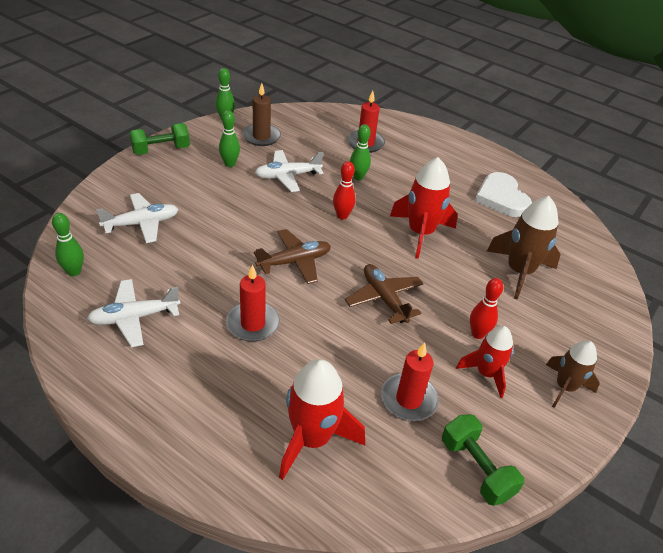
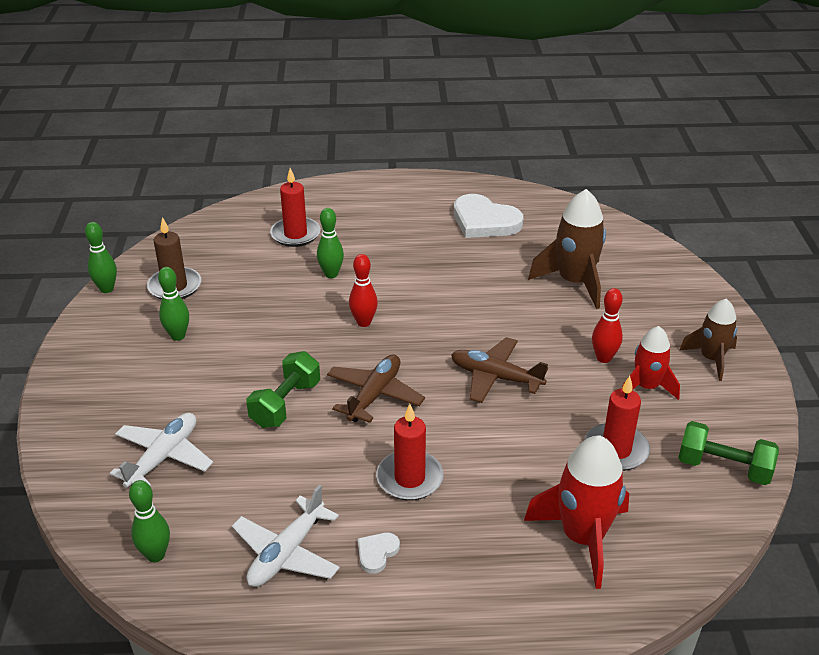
camera: 35 degrees left, 5 degrees down
green dumbbell [129,123,190,155] -> green dumbbell moved to [246,351,320,428]
white plane [255,150,323,192] -> none
red rocket [390,157,458,259] -> none
none -> white heart [358,533,400,574]

